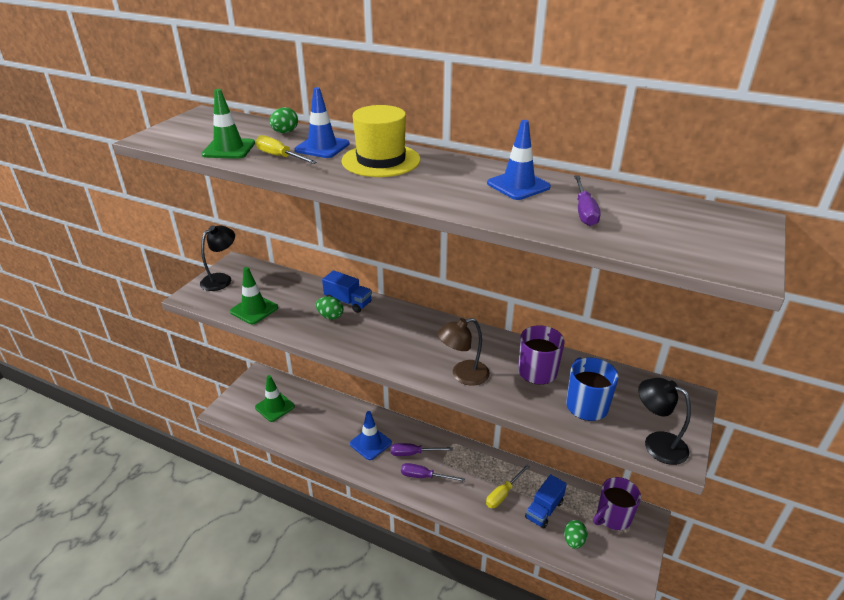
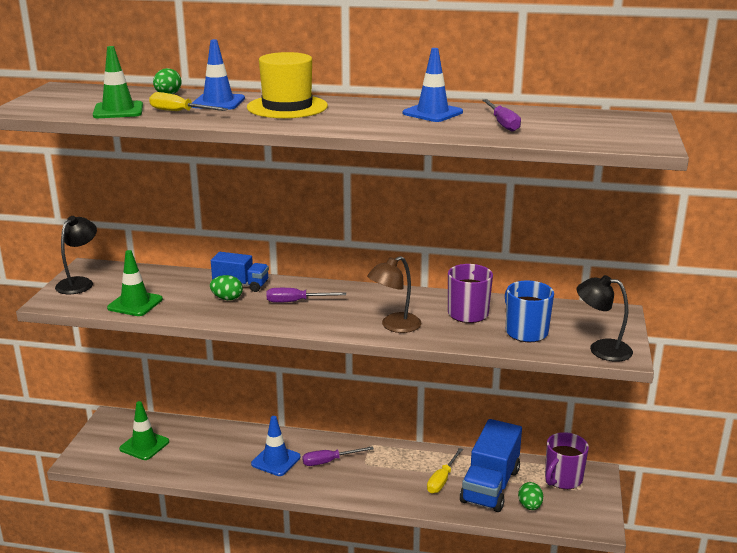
camera: 15 degrees left, 10 degrees down
purple screwdriver [401,463,465,482] -> purple screwdriver moved to [267,288,346,303]
blue truck [525,474,567,529] -> blue truck [460,419,522,512], size x1.70

